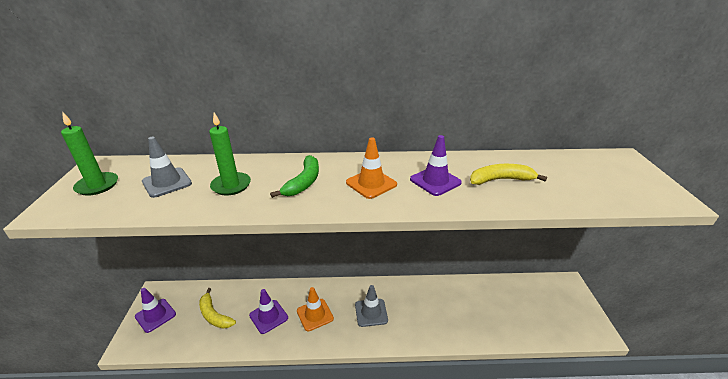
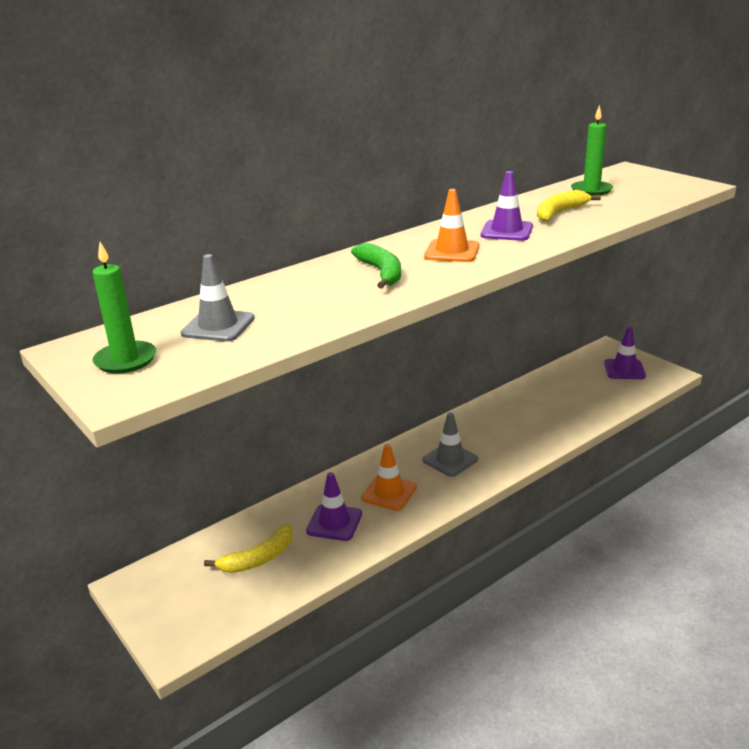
camera: 35 degrees left, 5 degrees down
purple traffic cone [135,288,176,333] -> purple traffic cone moved to [604,327,646,379]
yellow banana [199,288,236,329] -> yellow banana turned 45 degrees counterclockwise [204,523,293,573]
green candle [209,112,251,195] -> green candle moved to [571,105,613,195]

